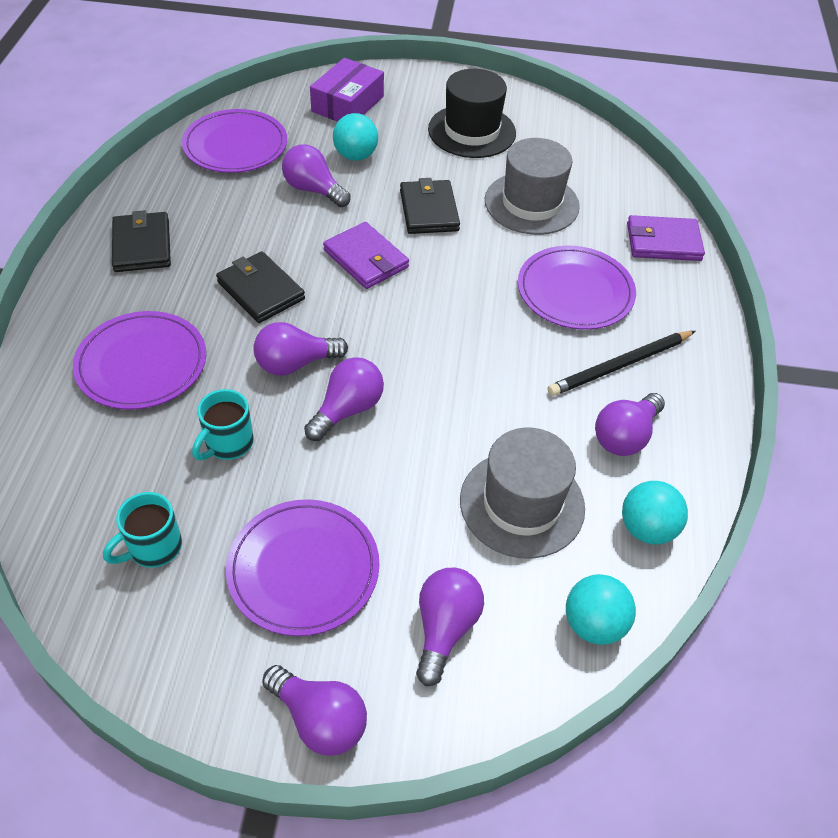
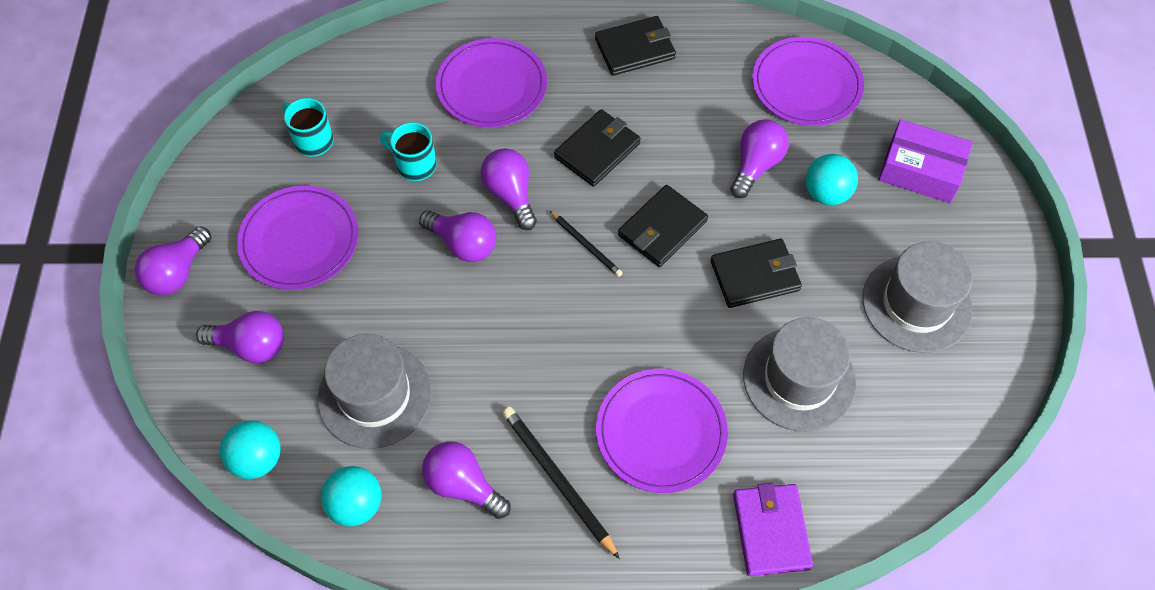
camera: 85 degrees right, 10 degrees up
purple wallet [323,222,409,289] -> black wallet [618,185,708,267]
black hat [428,69,516,158] -> grey hat [862,241,972,353]
none -> black pencil [549,210,622,277]

